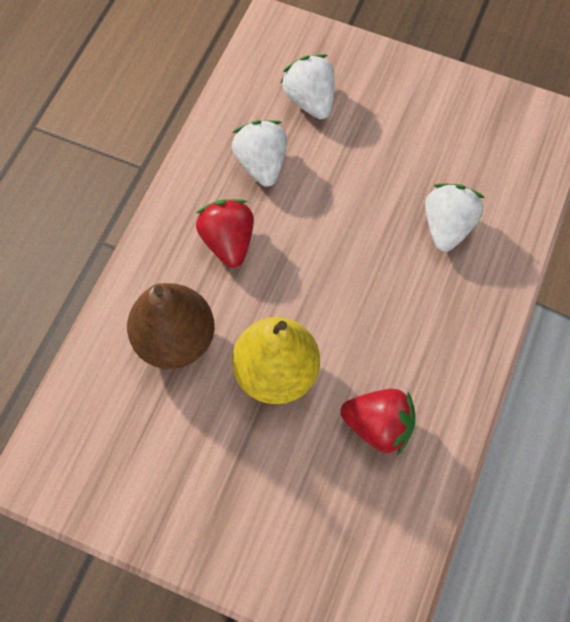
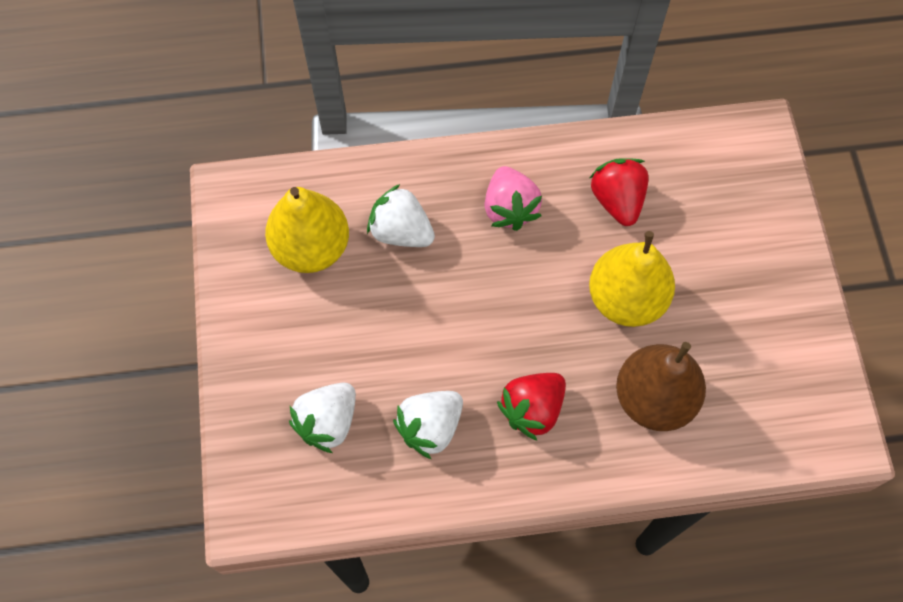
camera: 120 degrees left, 0 degrees up
white strawberry [425,184,485,252] -> white strawberry turned 45 degrees clockwise [367,184,435,247]
none -> yellow pear [265,187,349,273]
none -> pink strawberry [485,166,542,231]

